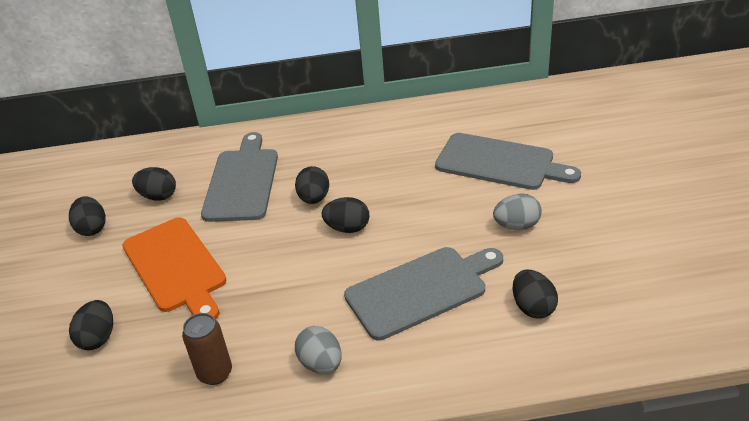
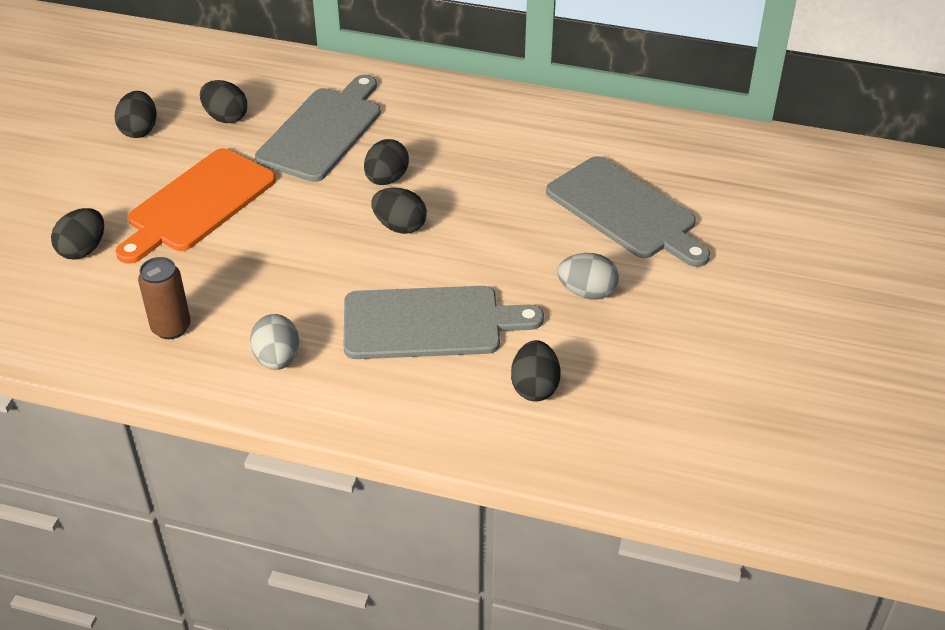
camera: 20 degrees right, 5 degrees up
orange cutting board [122,217,226,319] -> orange cutting board turned 45 degrees clockwise [116,148,276,264]

